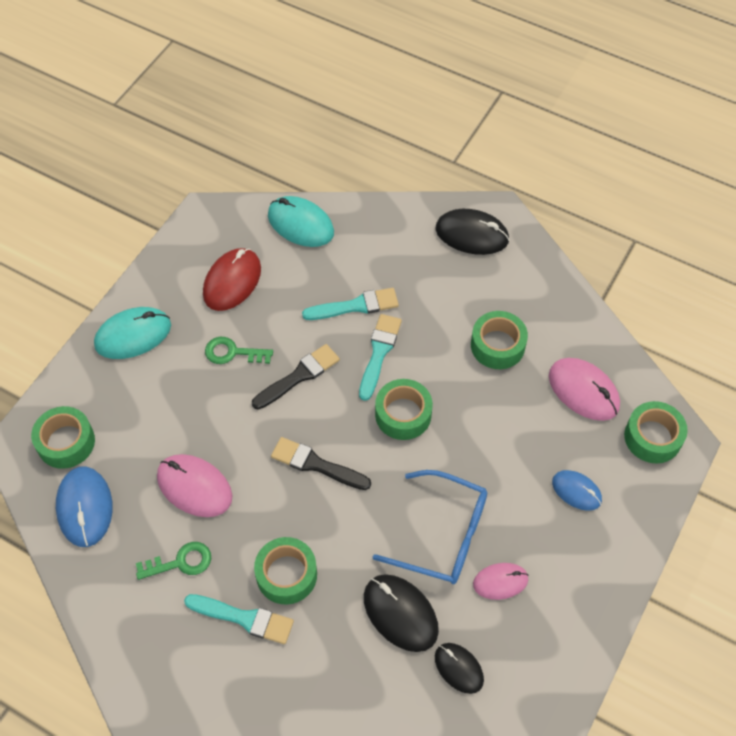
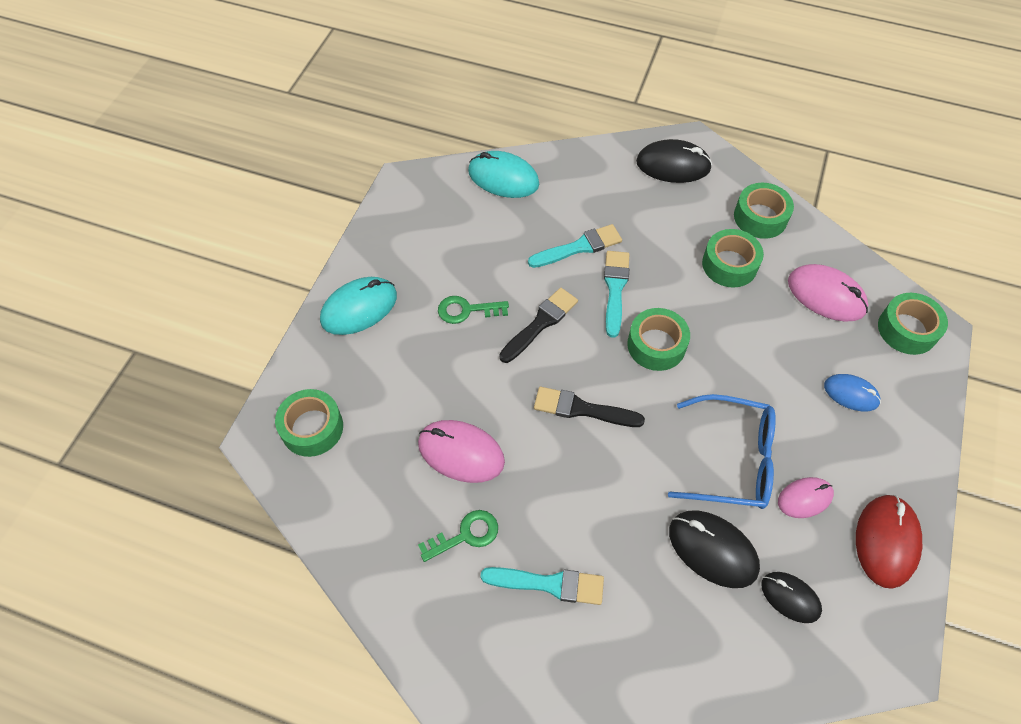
camera: 10 degrees left, 0 degrees up
blue mouse [56,467,113,547] -> none
red mouse [203,248,261,311] -> red mouse moved to [856,495,922,589]
green tape [254,537,317,604] -> green tape moved to [734,183,794,239]

